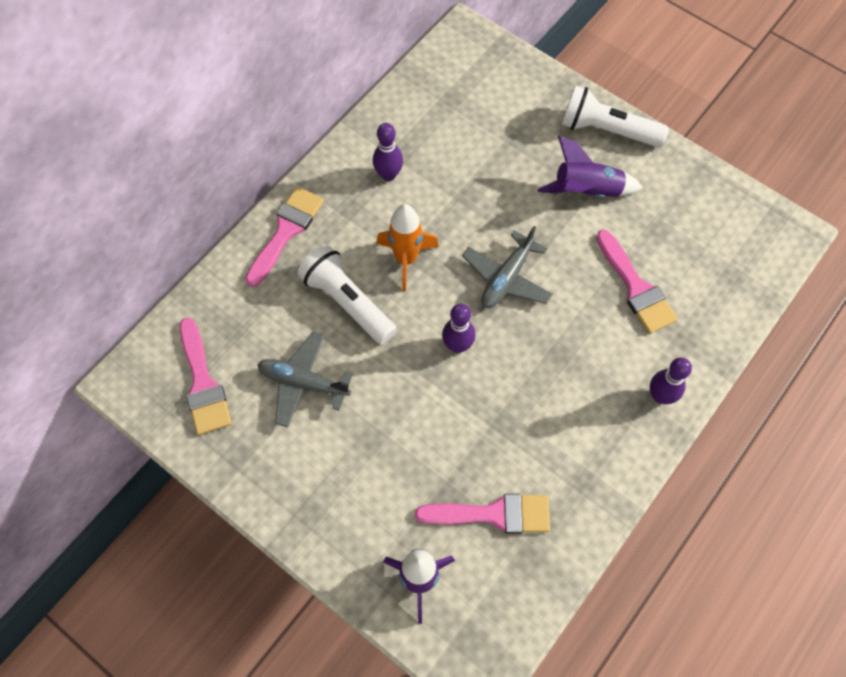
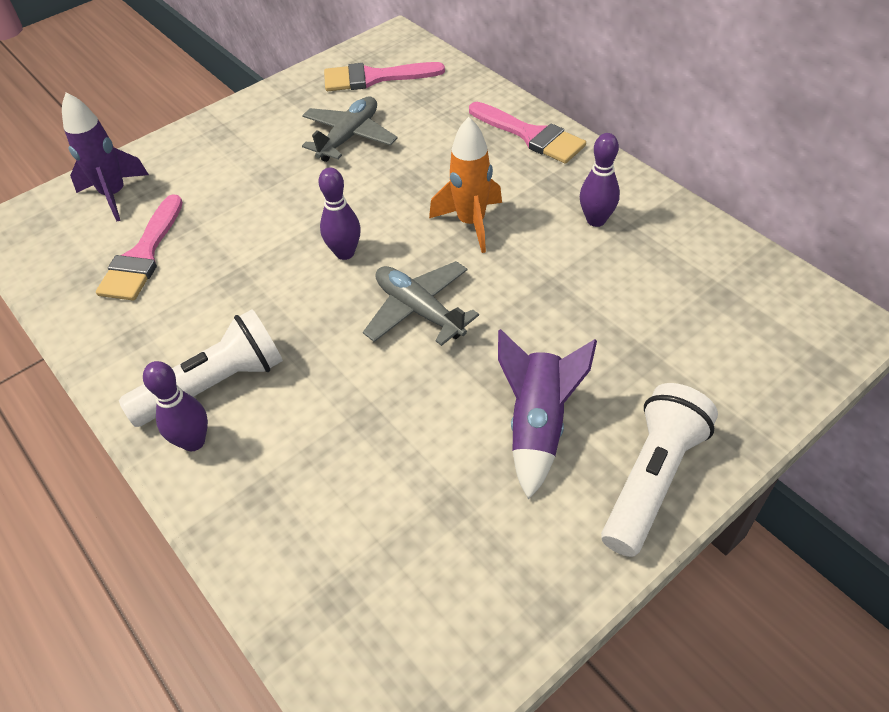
camera: 105 degrees right, 15 degrees down
white flashlight [297,244,397,344] -> white flashlight moved to [119,309,283,427]
pink brush [596,230,678,334] -> none

